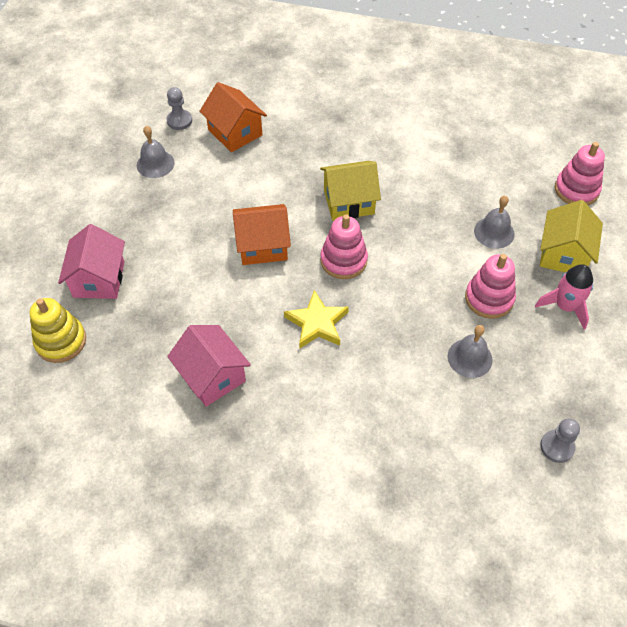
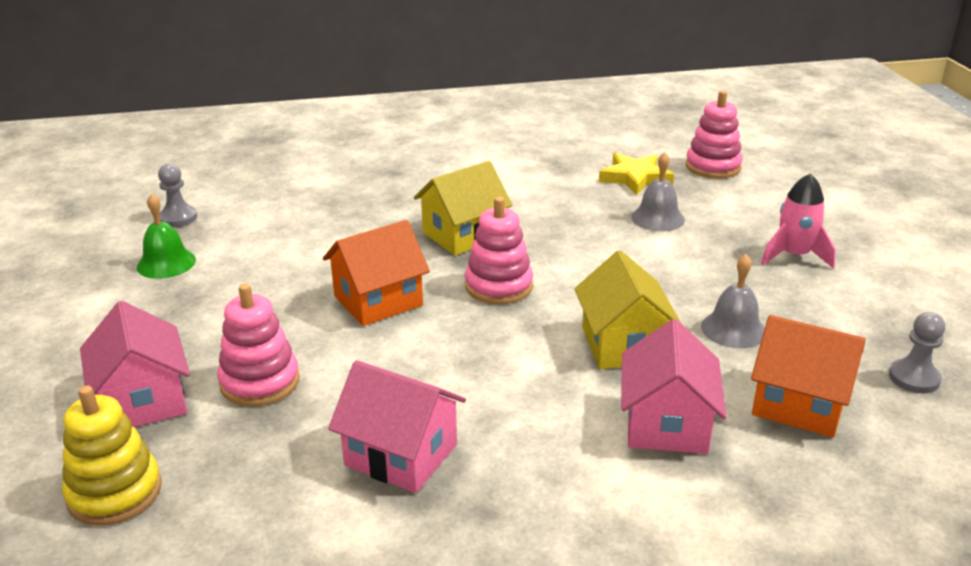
camera: 25 degrees left, 25 degrees down
grey bell [137,126,175,178] -> green bell [137,193,196,279]
orange house [199,82,267,152] -> orange house moved to [751,315,866,438]
yellow star [284,290,349,349] -> yellow star moved to [599,153,674,196]
pink stacking toy [465,254,516,319] -> pink stacking toy moved to [217,284,300,406]
yellow house [540,200,603,273] -> yellow house moved to [575,250,682,369]
none -> pink house [621,319,727,454]

